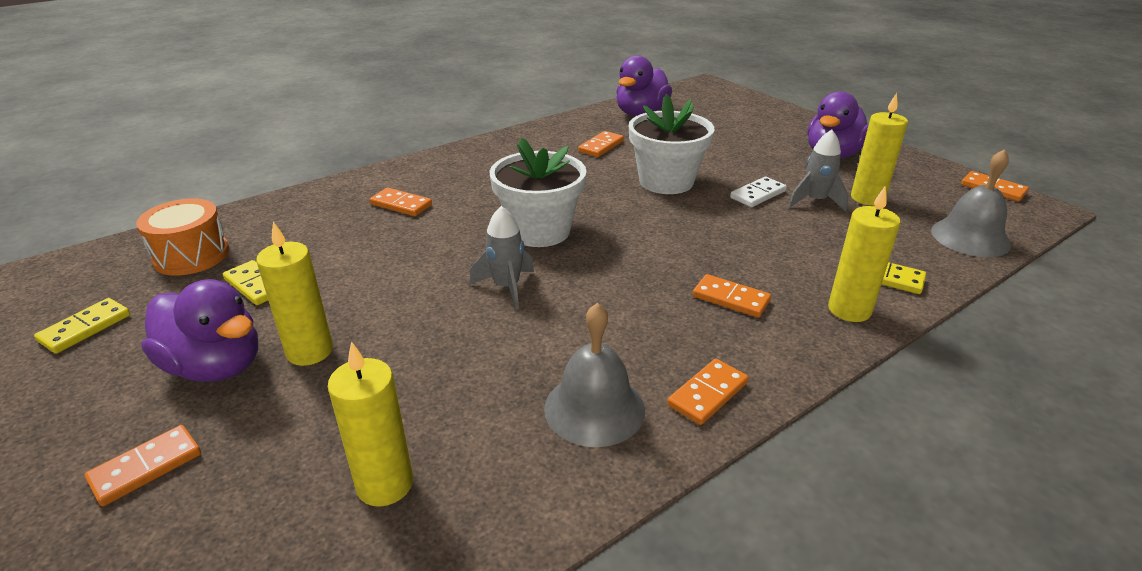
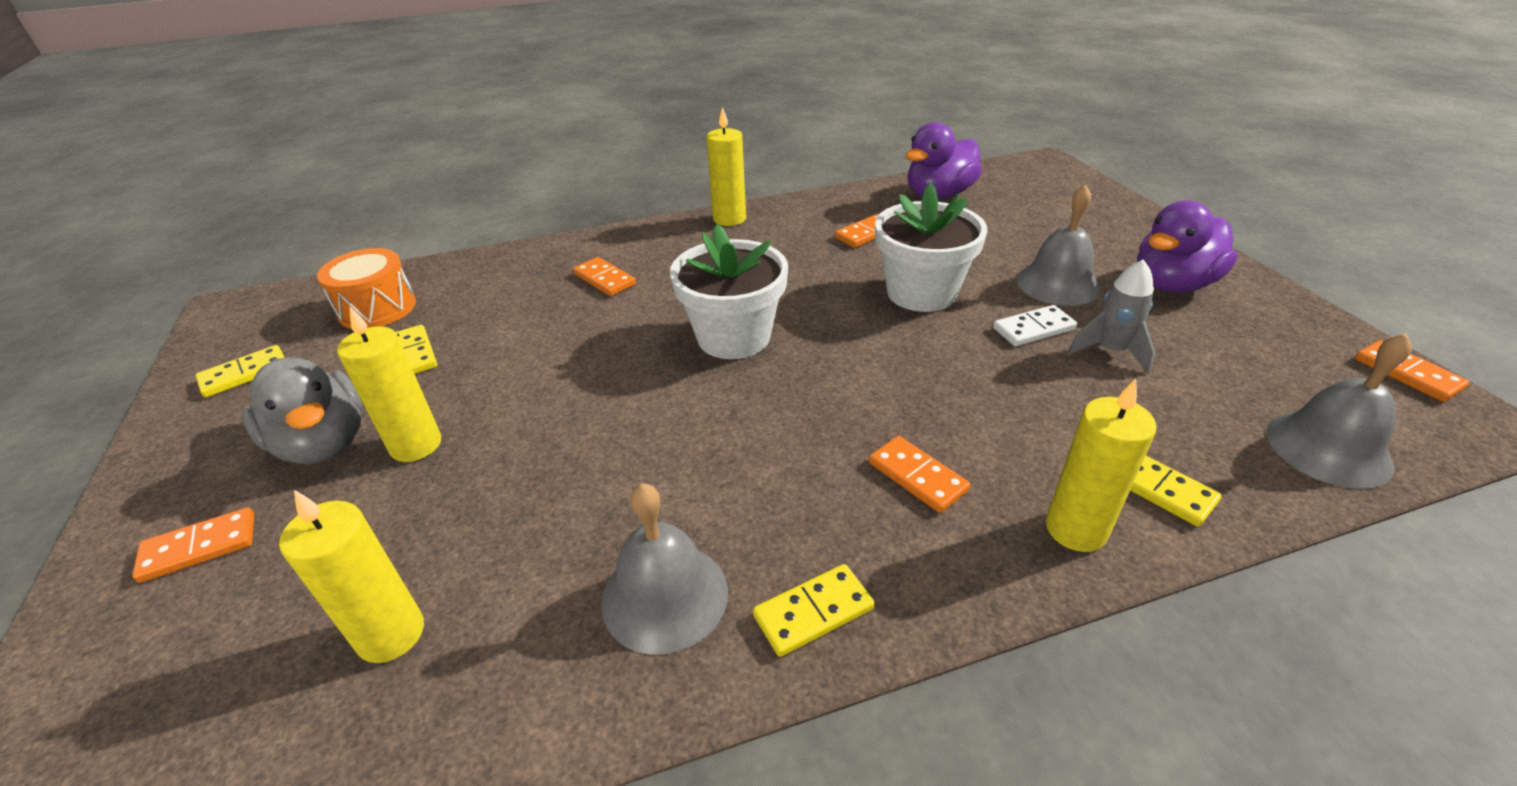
camera: 20 degrees right, 5 degrees up
purple duck [141,279,258,382] -> grey duck [242,357,362,464]
grey rocket [470,206,534,309] -> none
orange domino [667,359,749,425] -> yellow domino [753,564,874,657]
yellow candle [851,93,908,206] -> yellow candle moved to [706,107,746,226]
none -> grey bell [1017,184,1101,306]

